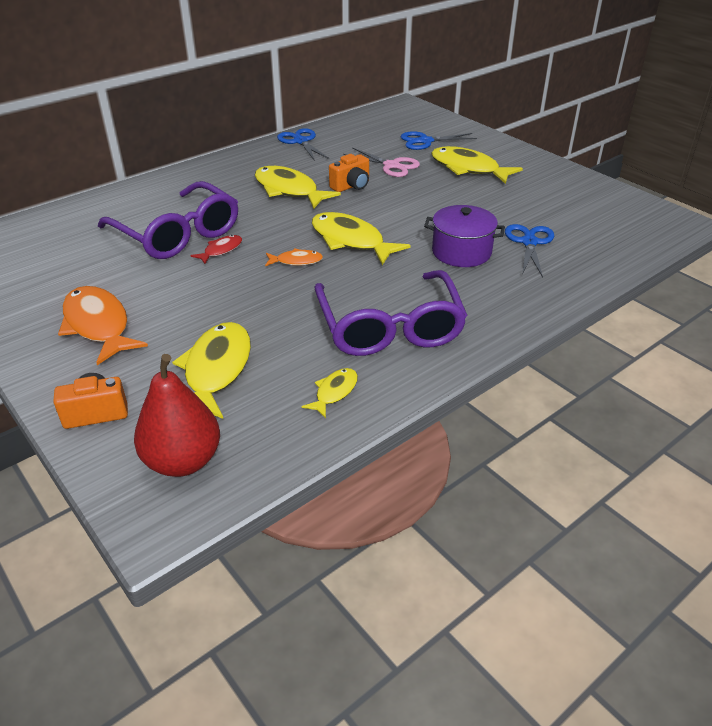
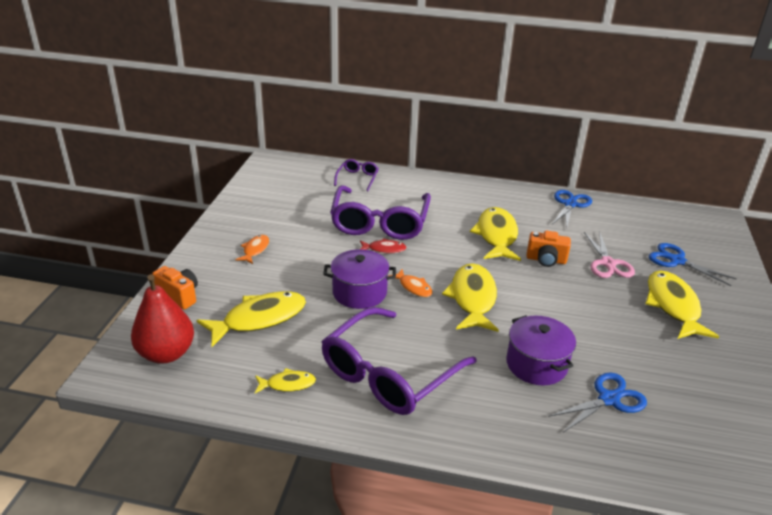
camera: 50 degrees right, 5 degrees down
orange fish [58,286,148,365] -> orange fish [235,235,269,264], size x0.51
none -> purple pot [323,249,396,309]
none -> purple glasses [334,159,379,191]

